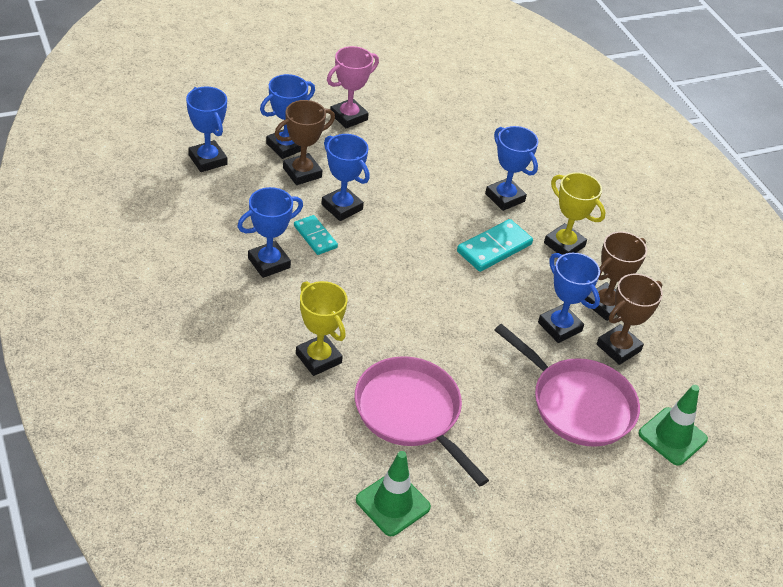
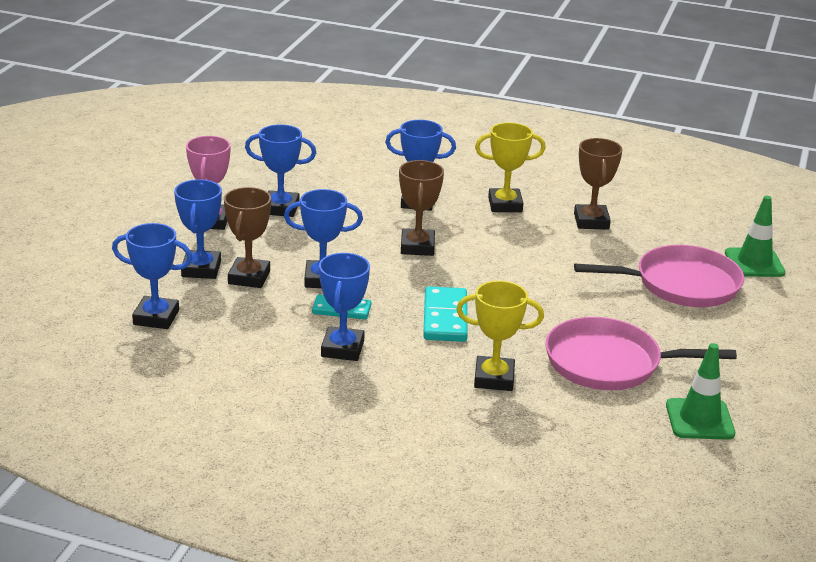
camera: 45 degrees left, 15 degrees down
turquoise domino [457,219,533,272] -> turquoise domino moved to [423,286,468,342]
blue trophy [538,253,600,343] -> blue trophy moved to [245,124,316,217]
brown trophy [597,274,663,365] -> brown trophy moved to [399,160,444,256]

